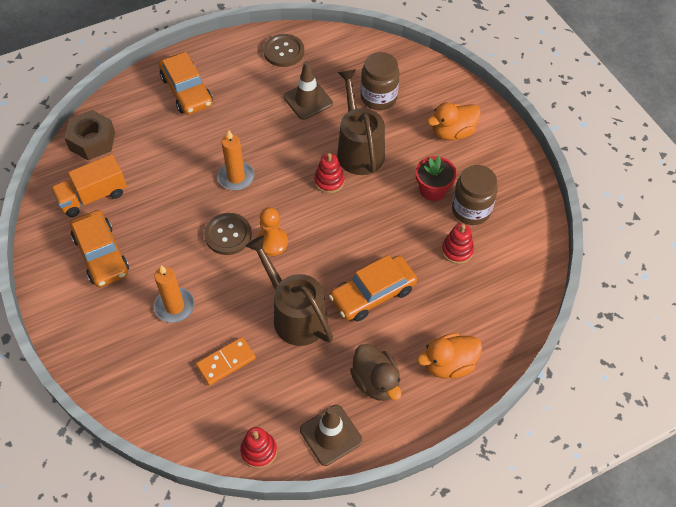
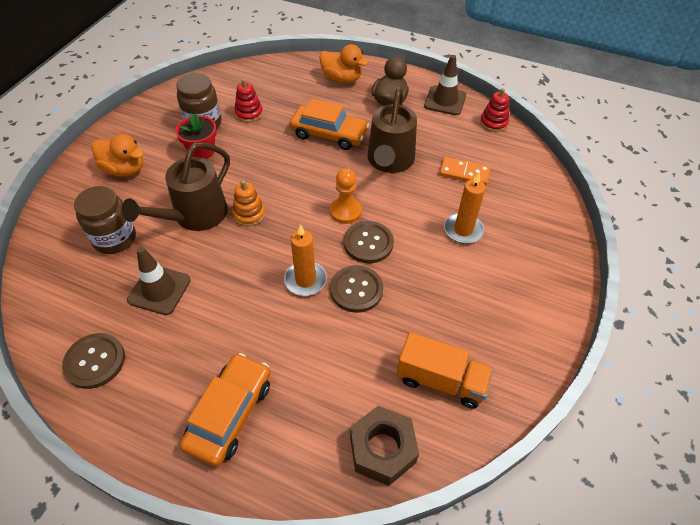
camera: 130 degrees left, 5 degrees down
orange car [70,210,129,287] -> none
red stacking toy [314,153,345,193] -> orange stacking toy [232,180,265,227]
none -> brown button [330,265,384,313]

